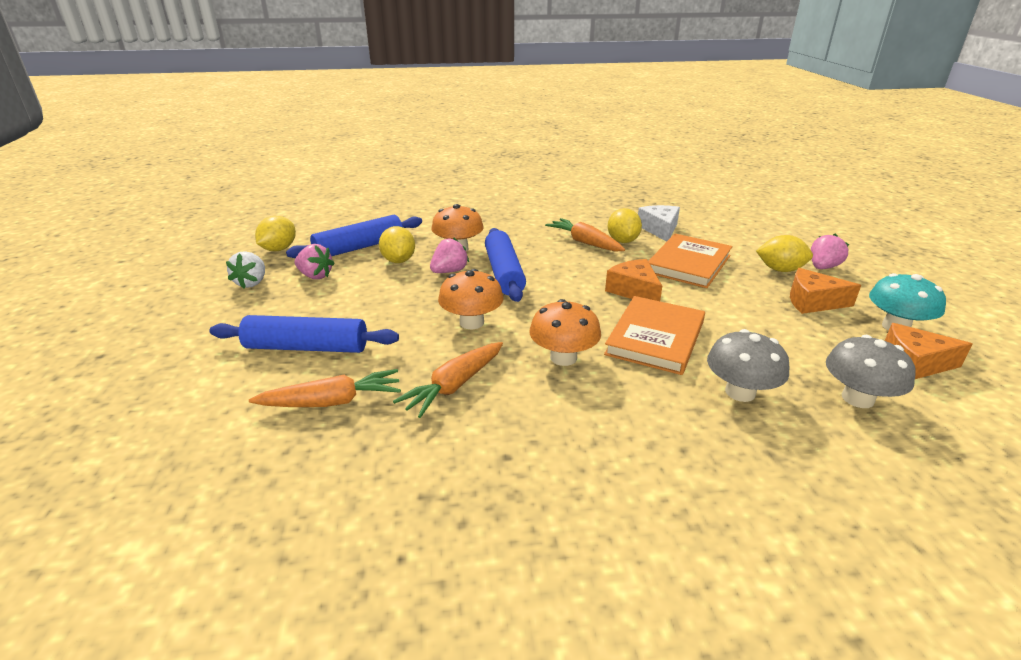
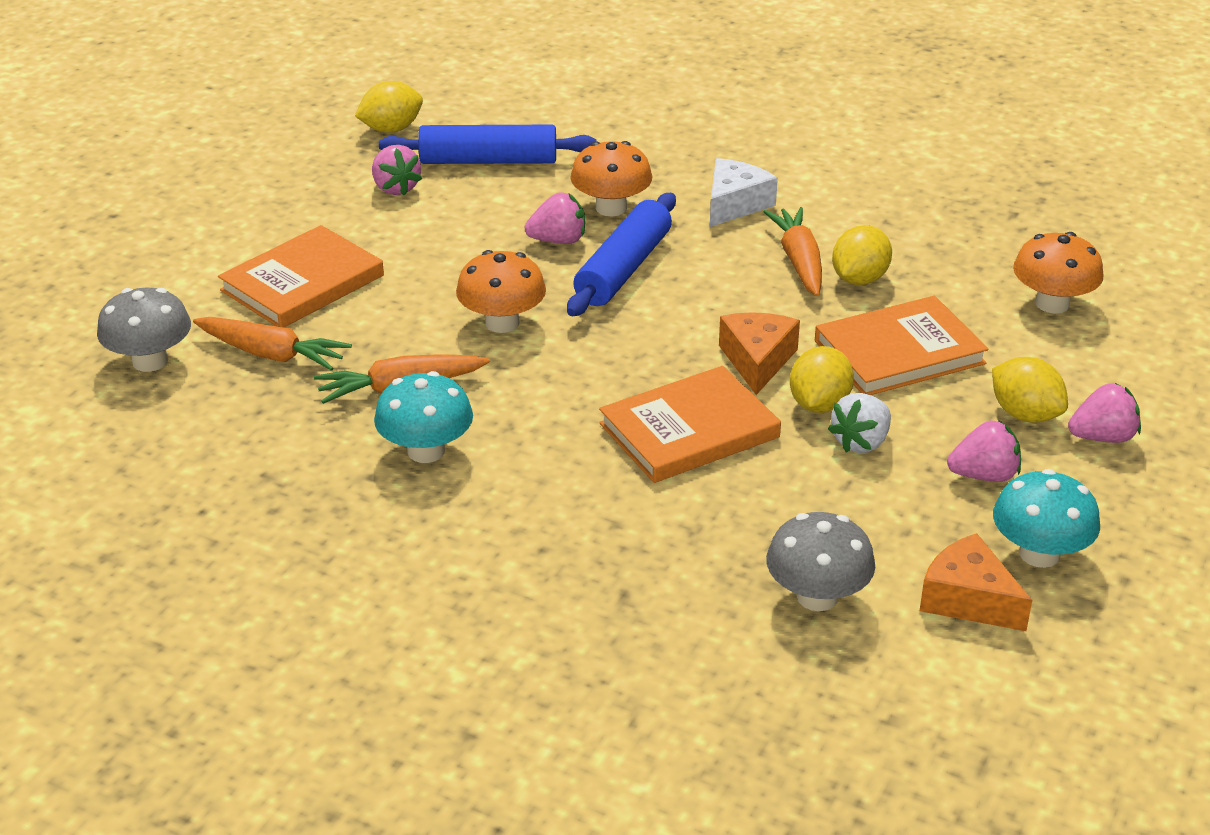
camera: 35 degrees right, 5 degrees up
blue rolling pin [210,315,399,353] -> orange book [218,225,384,327]
white strawberry [226,251,265,288] -> white strawberry moved to [828,393,891,453]
yellow lemon [379,226,415,263] -> yellow lemon moved to [790,346,854,413]
orange mushroom [529,299,601,366] -> orange mushroom moved to [1013,232,1103,314]
white cheese [638,205,680,242] -> white cheese moved to [710,158,778,227]
grey mushroom [707,329,789,402] -> grey mushroom moved to [97,288,191,372]
orange cheese [790,268,861,314] -> pink strawberry [947,421,1021,482]
none -> turquoise mushroom [374,371,473,463]

